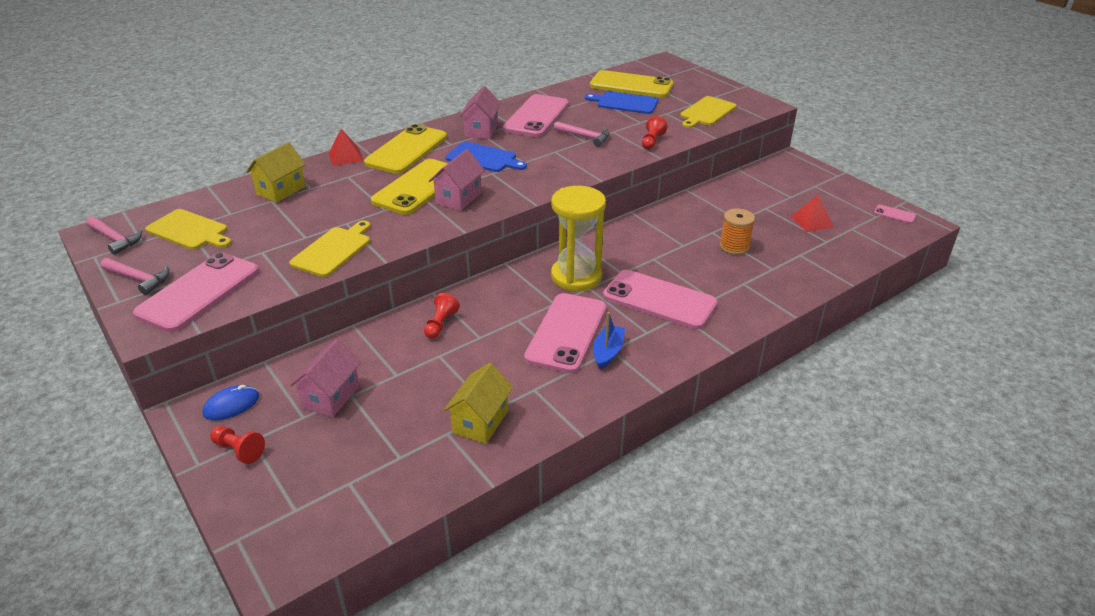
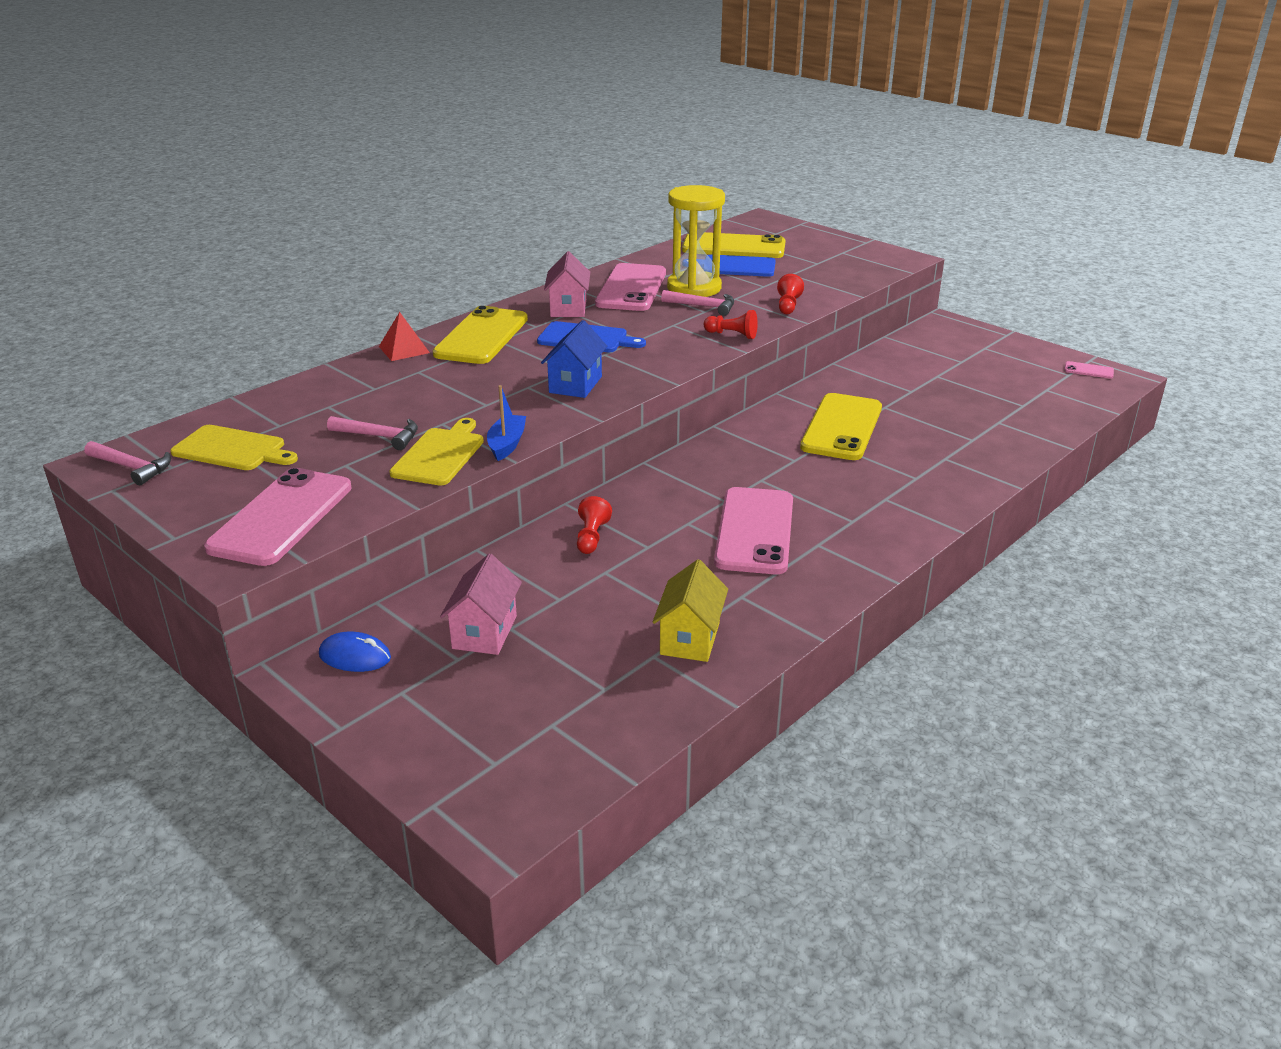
camera: 10 degrees left, 5 degrees down
pink hammer [100,258,170,295] -> pink hammer moved to [327,416,418,450]
blue mouse [203,385,259,420] -> blue mouse turned 60 degrees clockwise [319,632,391,672]
red pawn [210,426,265,464] -> red pawn moved to [704,310,758,339]
yellow house [246,142,306,203] -> none
yellow phone [371,159,448,215] -> yellow phone moved to [800,393,882,460]
pink house [429,149,485,211] -> blue house [541,320,607,398]
yellow hourglass [551,186,606,291] -> yellow hourglass moved to [667,185,725,297]
blue boat [593,312,625,369] -> blue boat moved to [487,385,526,461]
pink phone [603,270,718,329] -> none
yellow cutting board [680,96,737,128] -> none
orange spool [720,208,755,255] -> none
red pyramid [791,195,833,232] -> none

